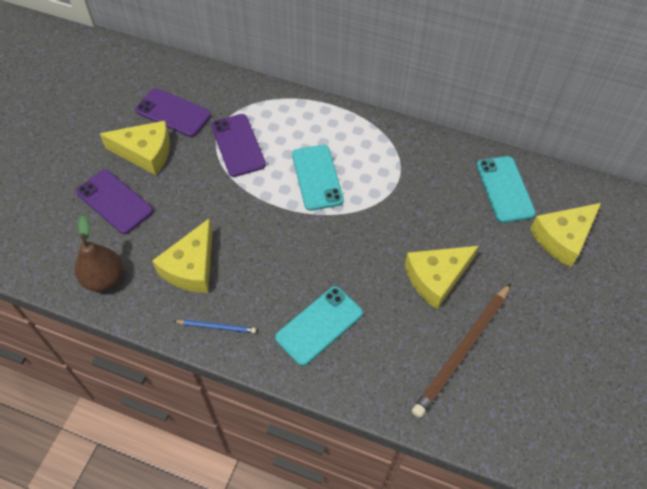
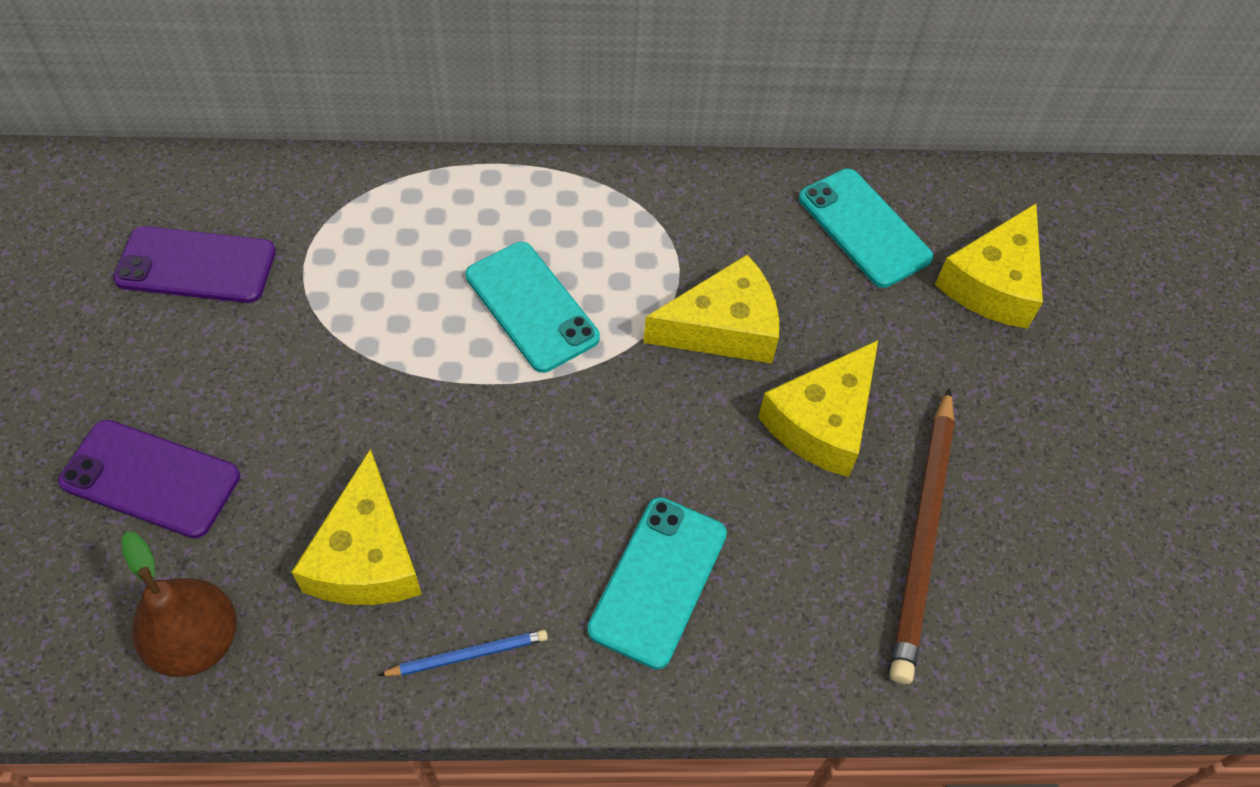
camera: 25 degrees left, 0 degrees up
yellow cheese [100,121,170,175] -> yellow cheese moved to [643,255,779,363]
purple phone [211,114,266,177] -> none

